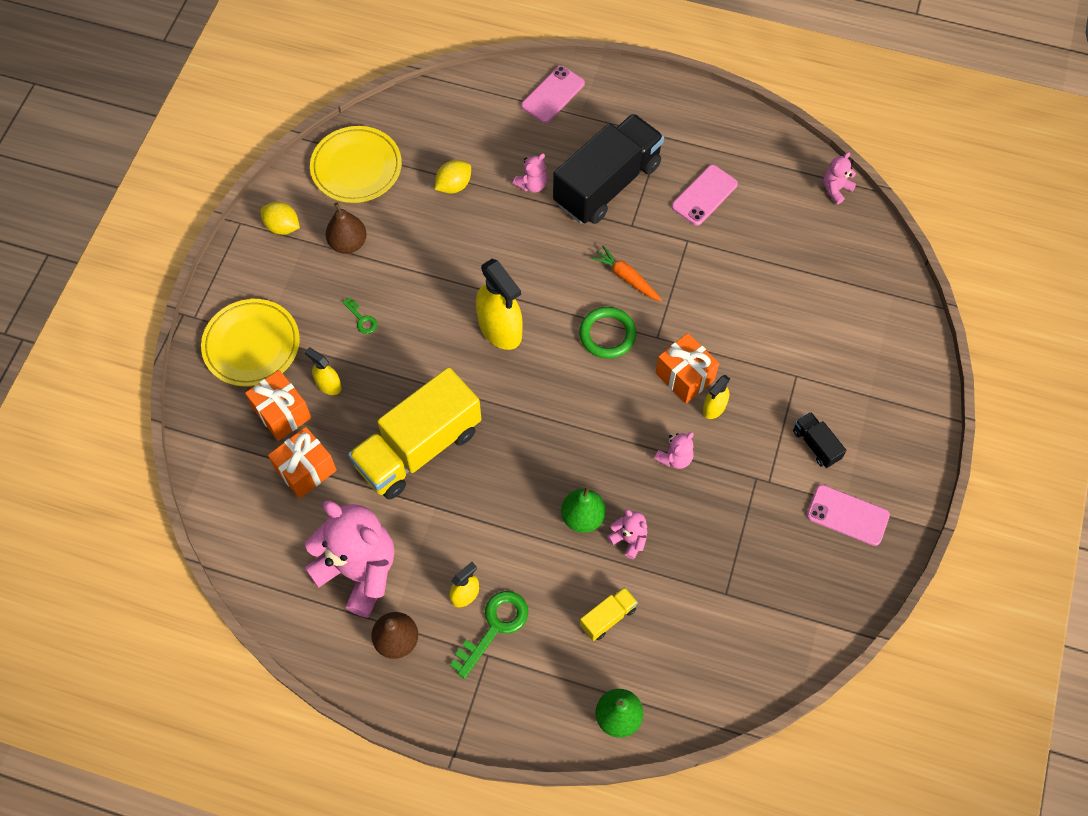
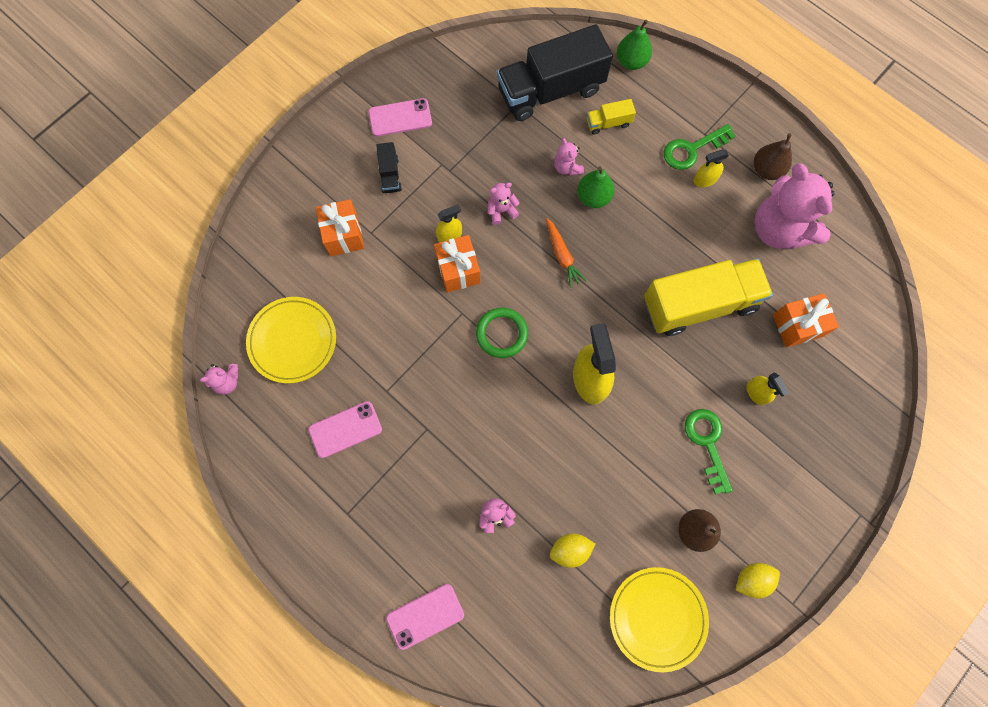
camera: 155 degrees left, 10 degrees up
yellow plate [201,299,300,386] -> yellow plate moved to [246,297,336,383]
orange gift [245,370,312,441] -> orange gift moved to [316,199,364,256]
yellow lemon [260,202,300,235] -> yellow lemon turned 75 degrees counterclockwise [736,563,780,598]
green key [343,297,377,334] -> green key [685,409,733,494], size x1.92
black truck [553,113,664,224] -> black truck moved to [497,24,613,121]
orange carrot [591,245,662,301] -> orange carrot moved to [546,218,587,288]
pink phone [807,485,890,546] -> pink phone turned 60 degrees counterclockwise [368,98,432,136]

